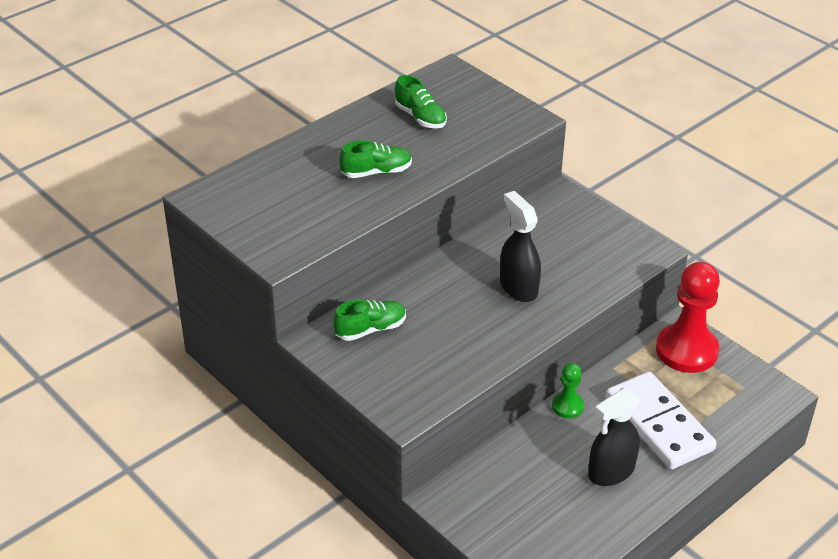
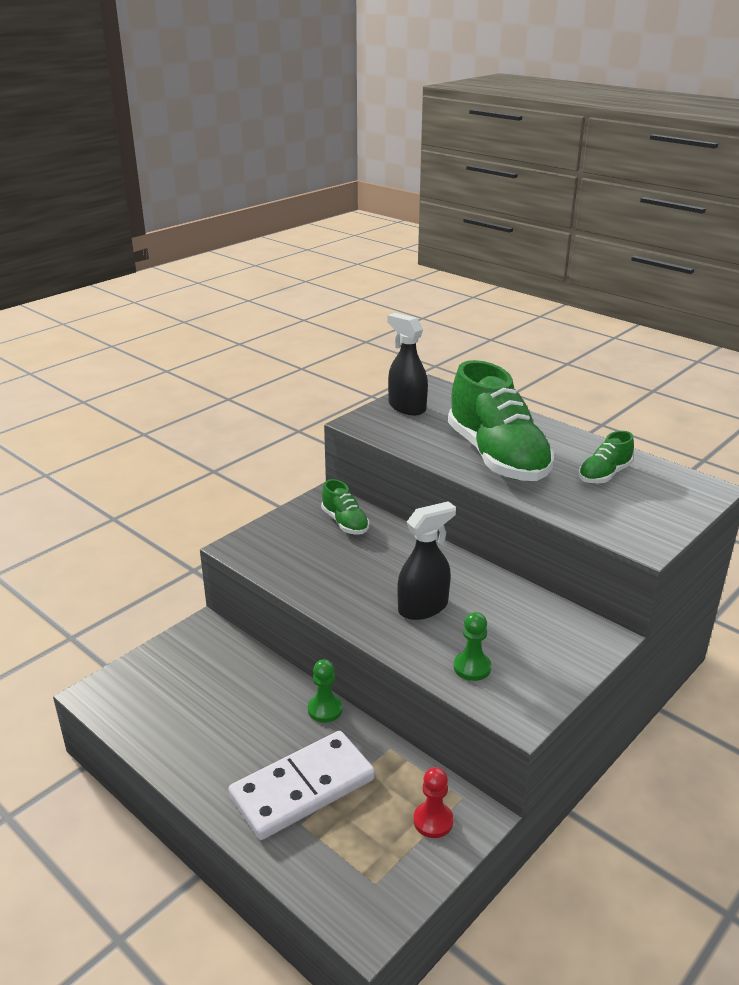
camera: 85 degrees right, 10 degrees down
green shoe [340,140,412,178] -> green shoe [448,360,554,481], size x2.15
black spray bottle [588,387,641,486] -> black spray bottle moved to [387,313,428,415]
red pawn [656,262,720,373] -> red pawn [414,767,454,838], size x0.49
none -> green pawn [454,612,491,681]

